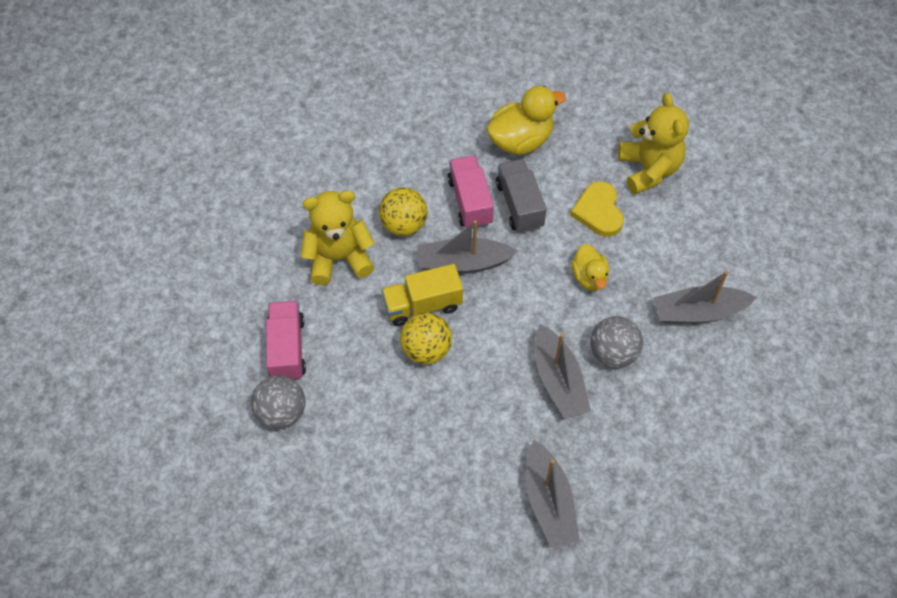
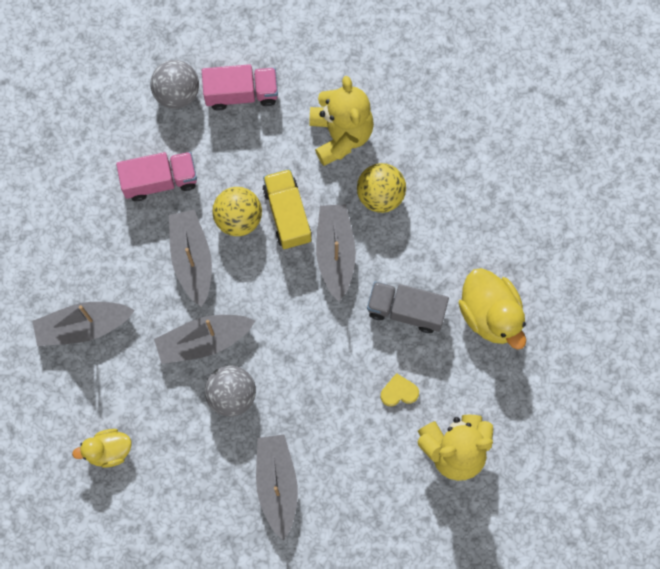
camera: 90 degrees right, 15 degrees up
pink truck [447,156,494,229] -> pink truck moved to [116,152,197,201]
grey truck [496,159,547,233] -> grey truck turned 150 degrees counterclockwise [367,281,449,333]
yellow heart [570,181,624,237] -> yellow heart [381,373,419,406], size x0.60
yellow duck [571,244,609,291] -> yellow duck moved to [72,429,131,467]
none -> grey boat [169,210,212,307]

